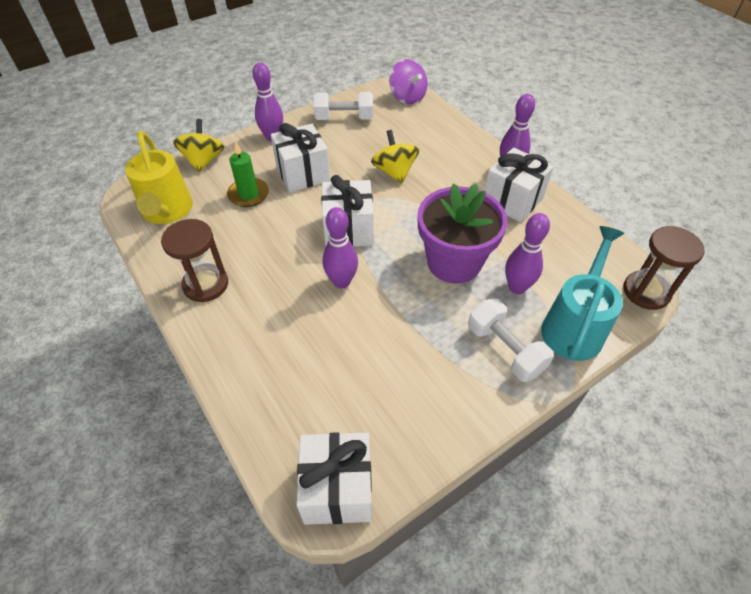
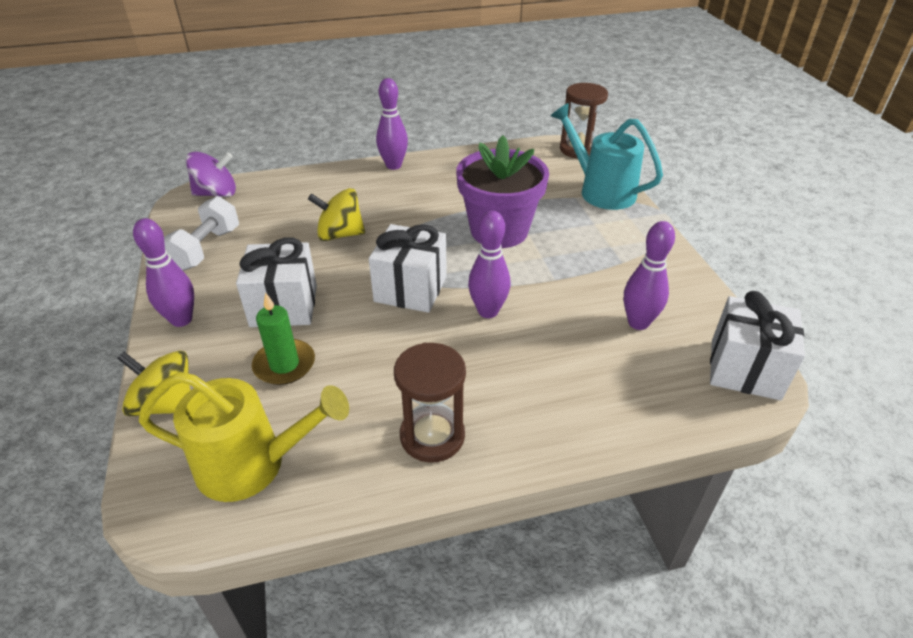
camera: 70 degrees left, 10 degrees down
white dumbbell [468,299,554,382] -> none
white gift [484,147,554,222] -> none
purple bowling pin [505,213,550,294] -> purple bowling pin moved to [624,221,675,330]

